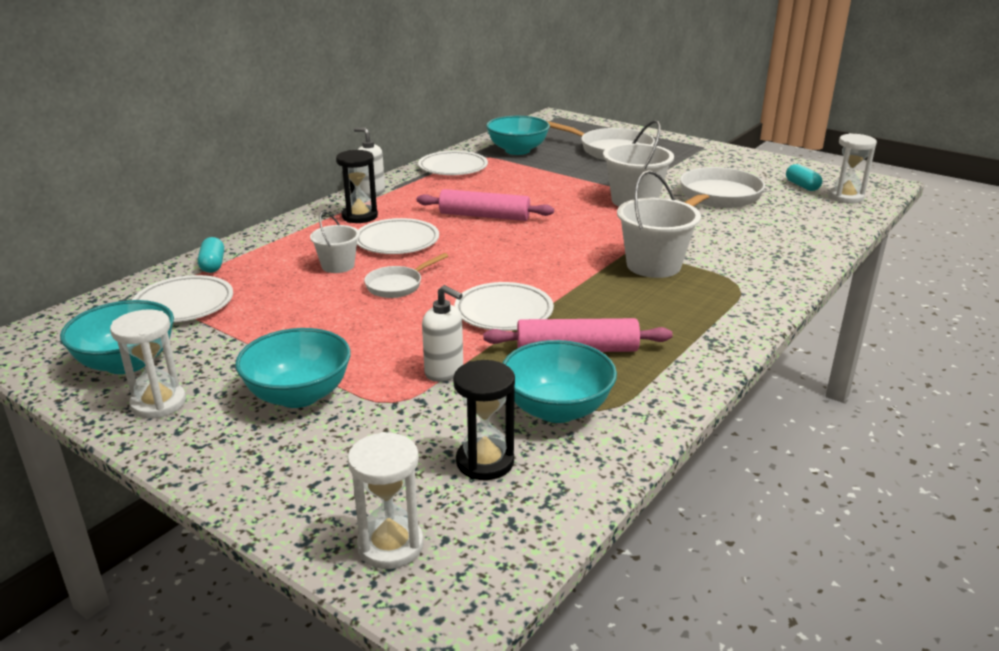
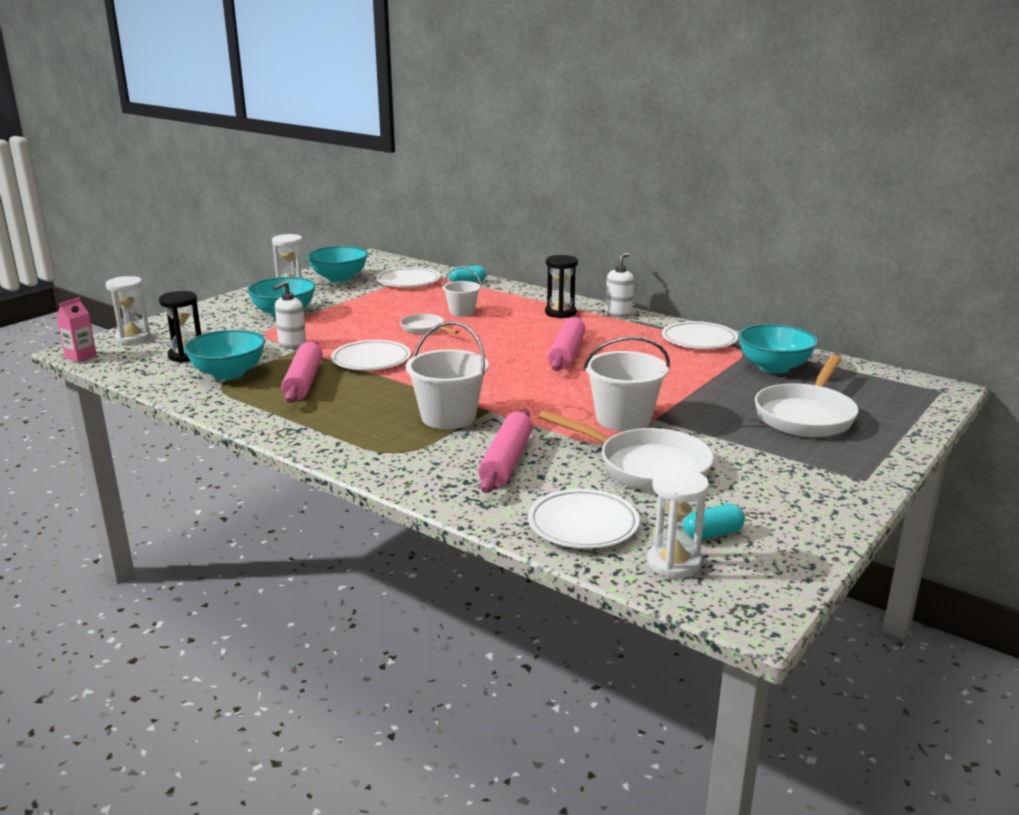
camera: 90 degrees right, 5 degrees down
white plate [357,218,439,254] -> white plate moved to [528,489,640,549]
none -> pink carton [56,297,97,362]
none -> pink rolling pin [478,409,533,493]

